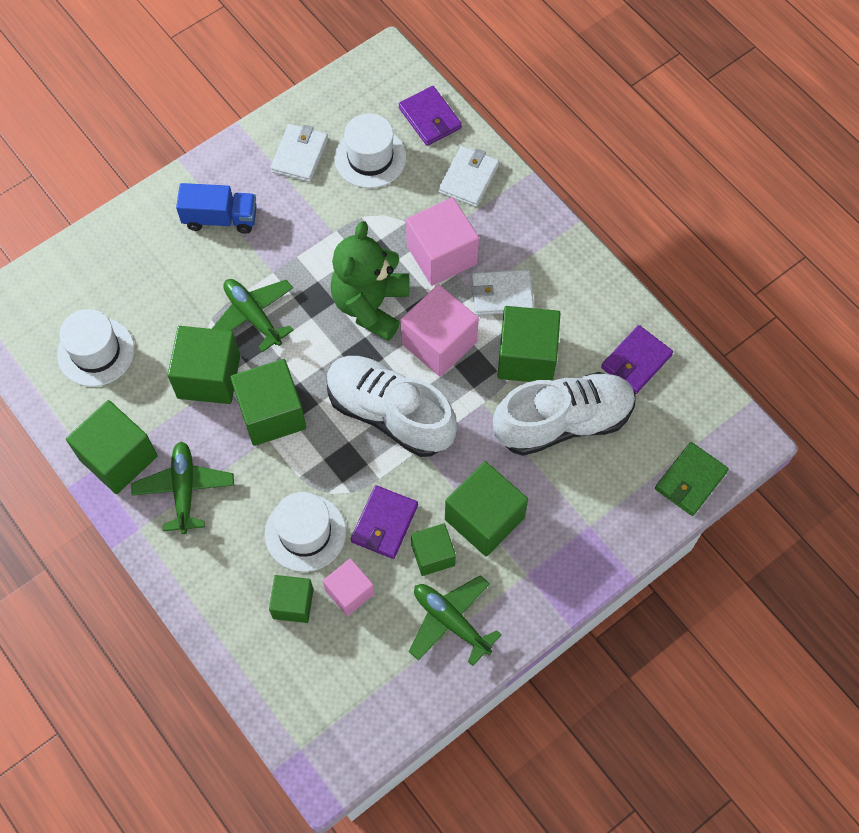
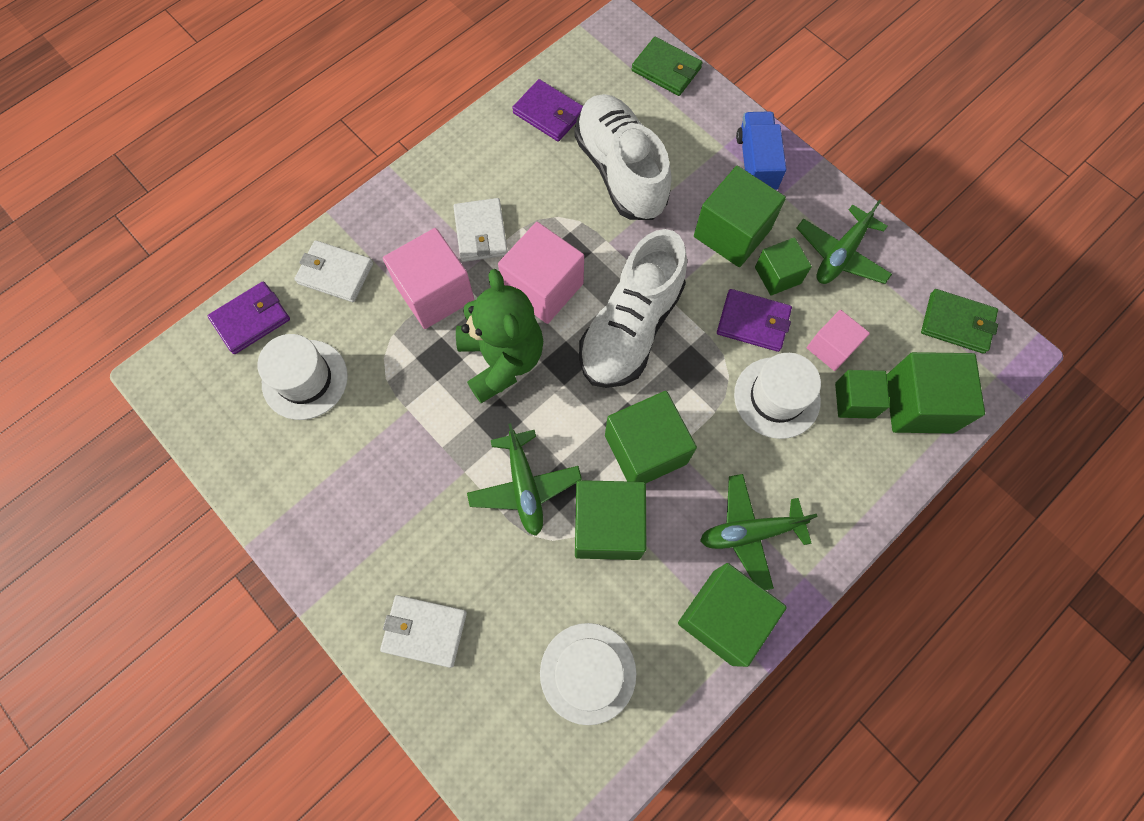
camera: 95 degrees left, 5 degrees up
blue truck [176,183,257,234] -> blue truck moved to [736,112,786,190]
green plane [212,279,293,352] -> green plane turned 60 degrees counterclockwise [467,423,582,536]
white wallet [270,124,328,182] -> white wallet moved to [380,595,467,668]
green teddy bear [330,221,409,341] -> green teddy bear turned 120 degrees counterclockwise [456,269,543,403]
green cube [497,306,561,382] -> green cube moved to [887,352,985,433]
none -> green wallet [921,289,998,354]

